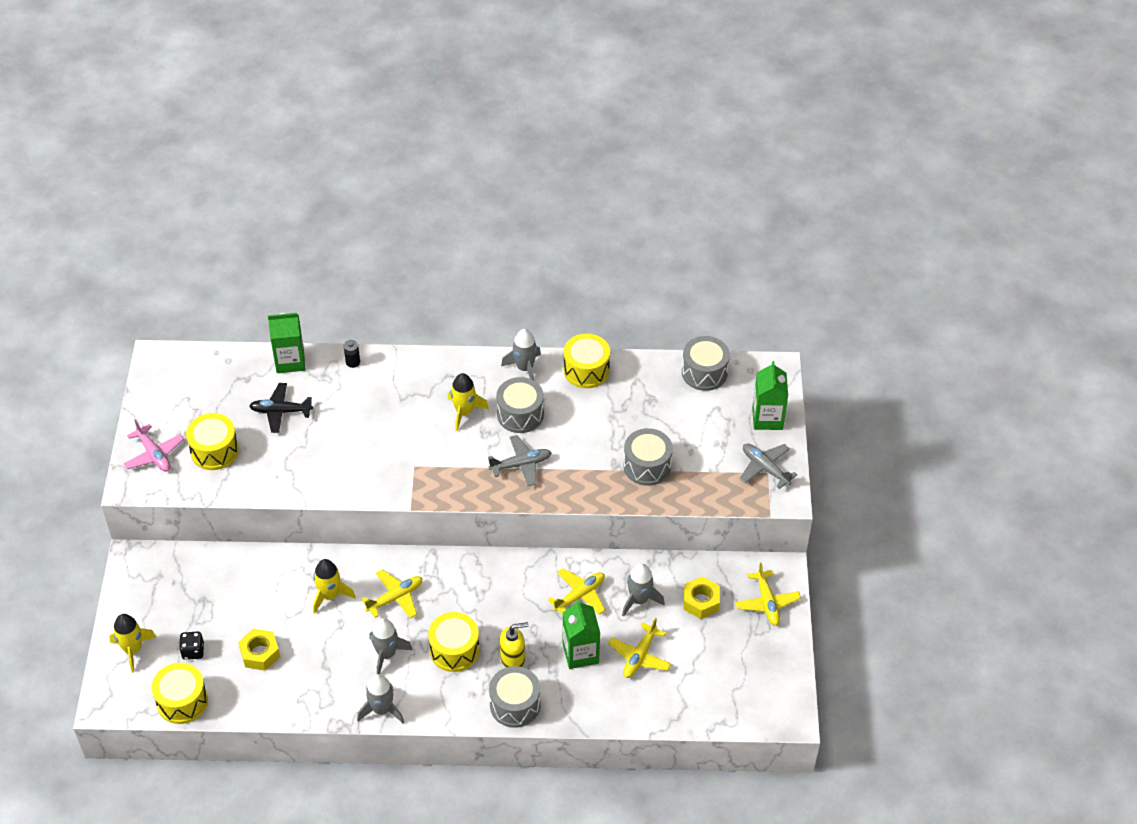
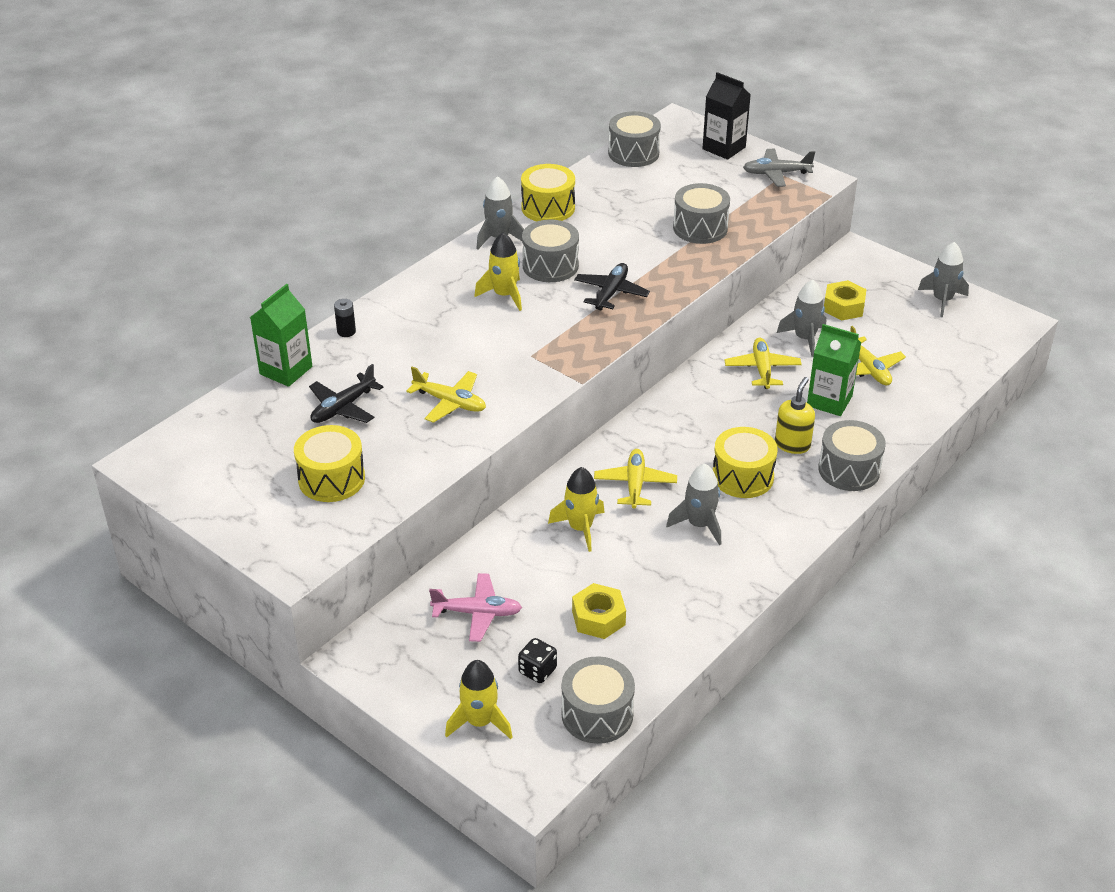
camera: 50 degrees left, 10 degrees down
pink plane [123,419,184,472] -> pink plane moved to [429,573,522,642]
yellow drum [152,663,208,724] -> grey drum [561,656,635,744]
grey rocket [357,674,404,723] -> grey rocket moved to [918,242,969,317]
grey plane [488,435,552,486] -> black plane [574,263,650,311]
yellow plane [736,562,801,626] -> yellow plane moved to [406,367,486,423]
green carton [752,361,788,430] -> black carton [702,72,751,160]

